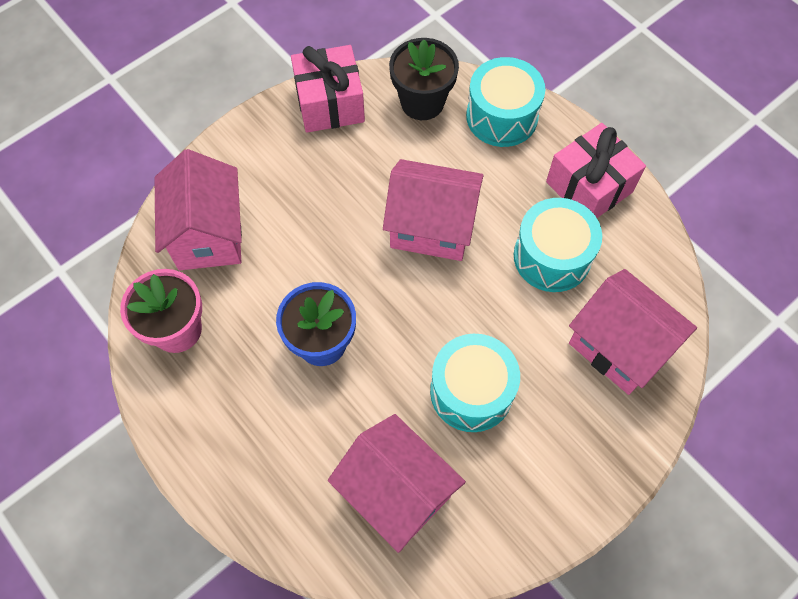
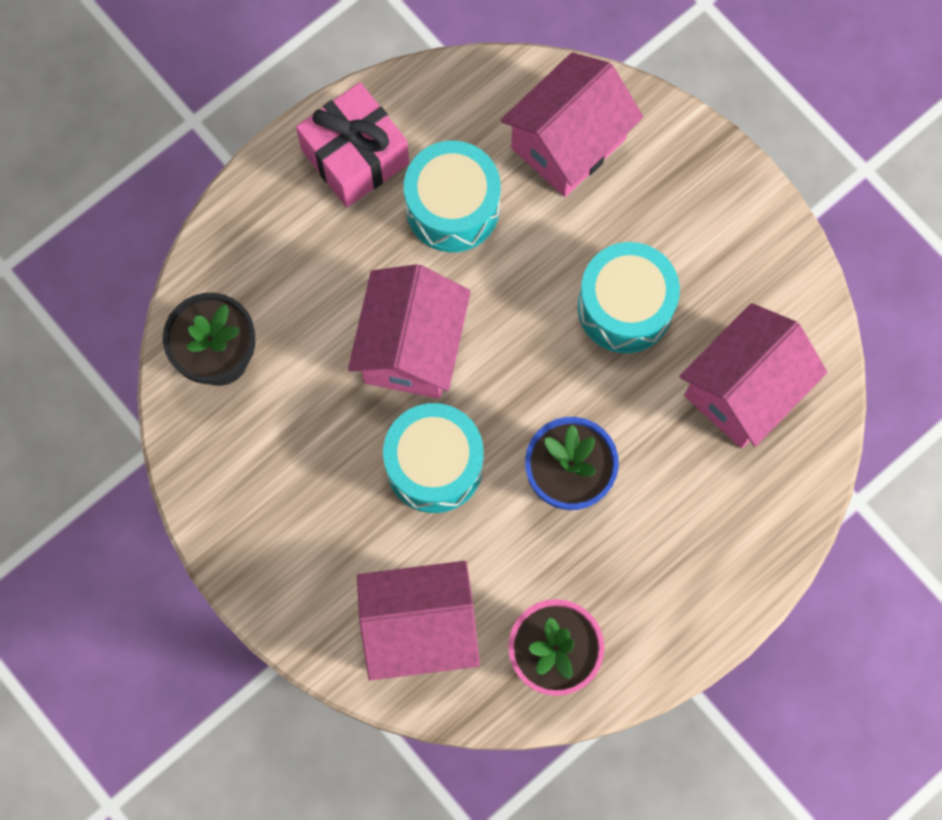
camera: 90 degrees left, 10 degrees up
pink gift [291,45,365,133] -> none
turquoise drum [466,57,545,147] -> turquoise drum moved to [383,403,484,513]

